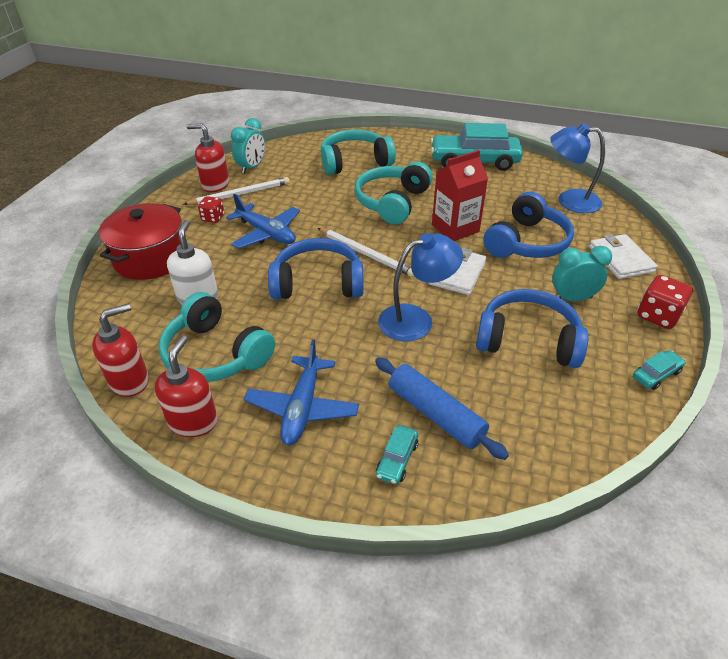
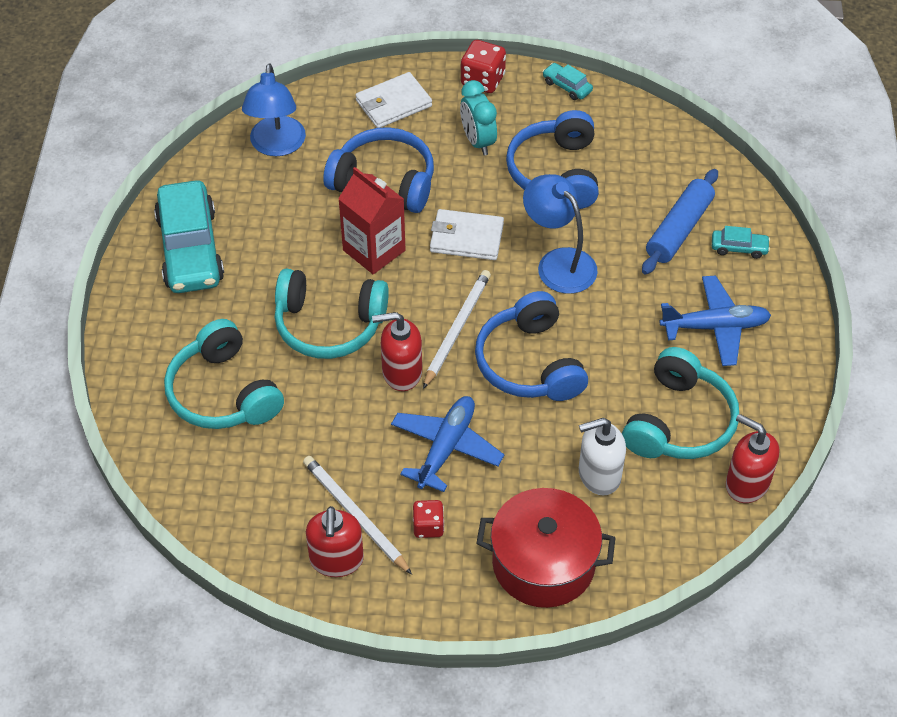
camera: 105 degrees left, 10 degrees up
red soap dispenser [155,335,218,437] -> red soap dispenser moved to [372,312,422,391]
turquoise clock [231,118,265,174] -> none

